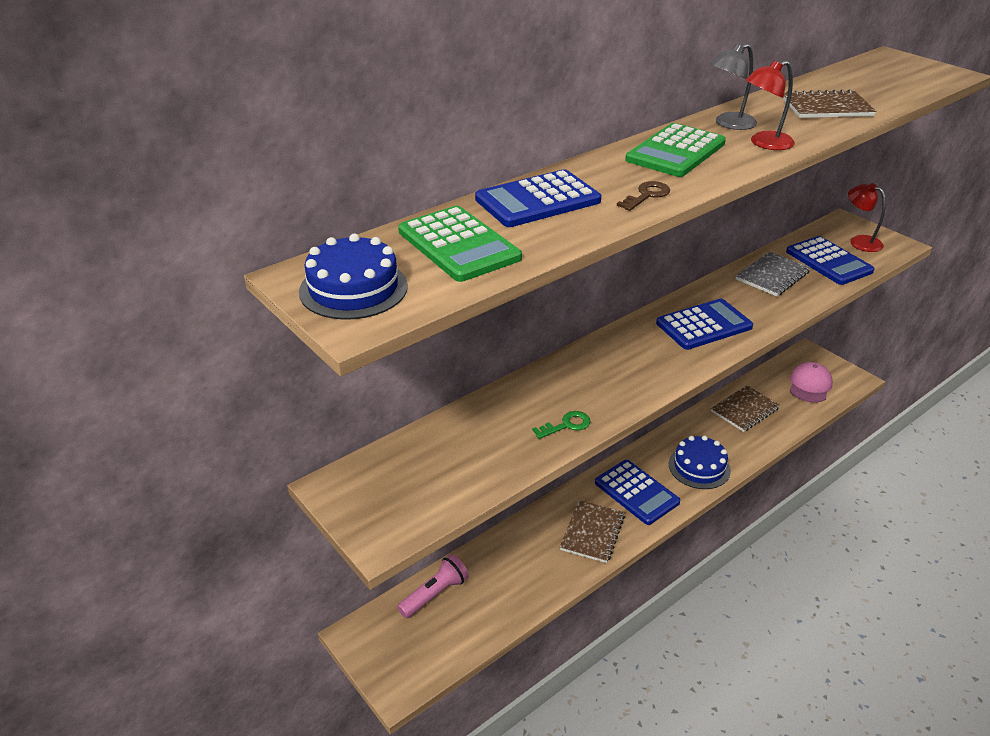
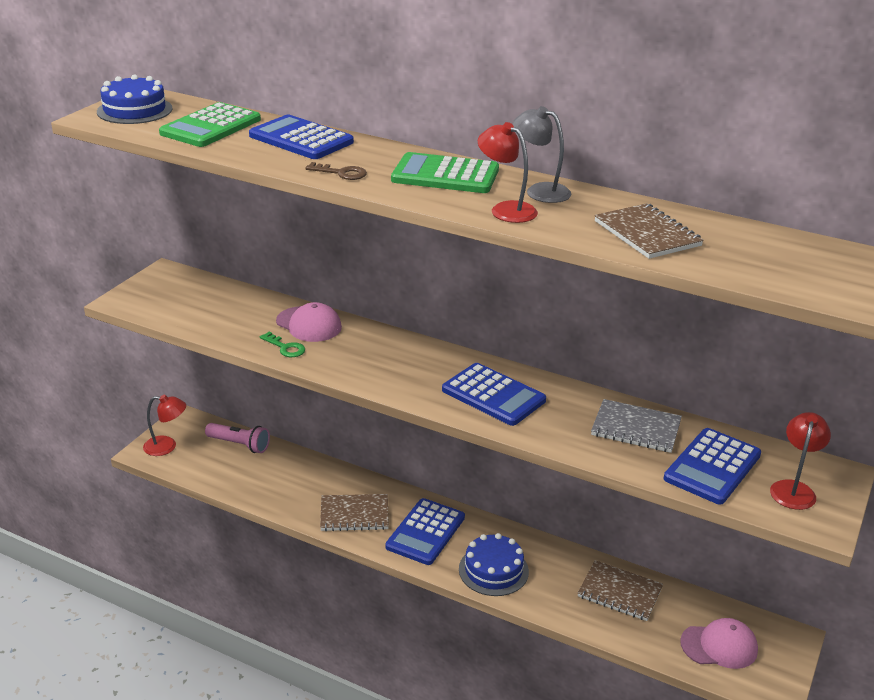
camera: 65 degrees right, 5 degrees down
none -> red lamp [143,395,186,456]
none -> pink cap [276,302,342,342]

